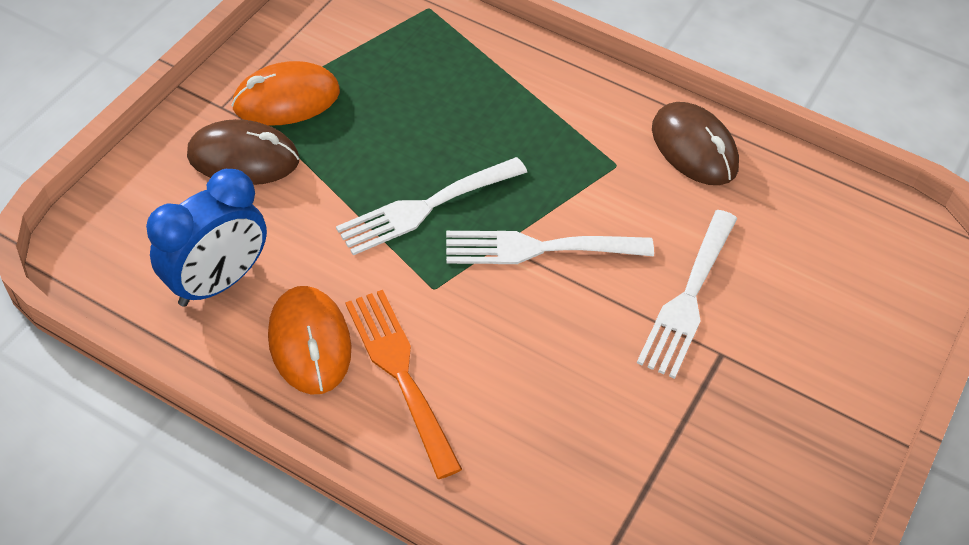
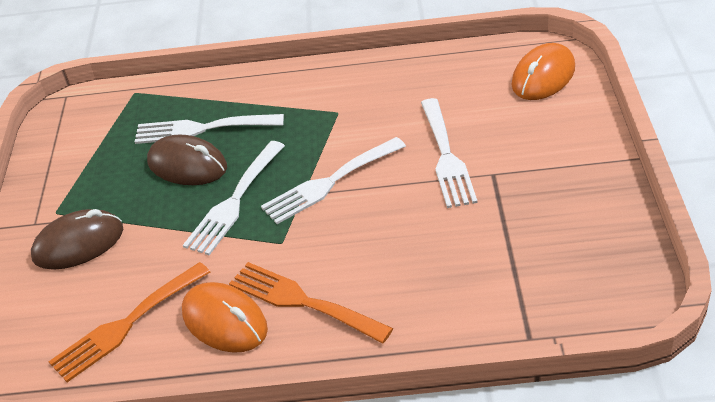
camera: 25 degrees left, 10 degrees down
blue clock [146,169,267,307] -> orange fork [48,262,210,382]
orange mouse [231,61,340,126] -> orange mouse moved to [512,43,575,100]
brown mouse [652,102,739,185] -> brown mouse moved to [147,135,227,185]
none -> white fork [135,114,284,144]

